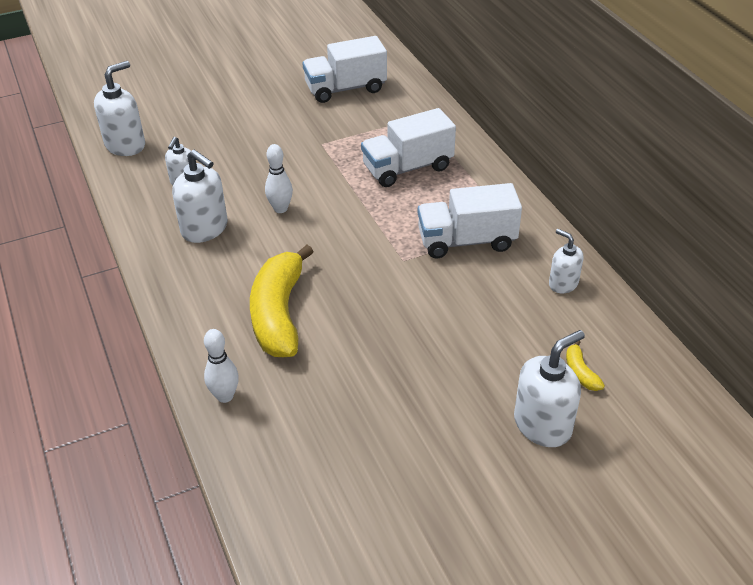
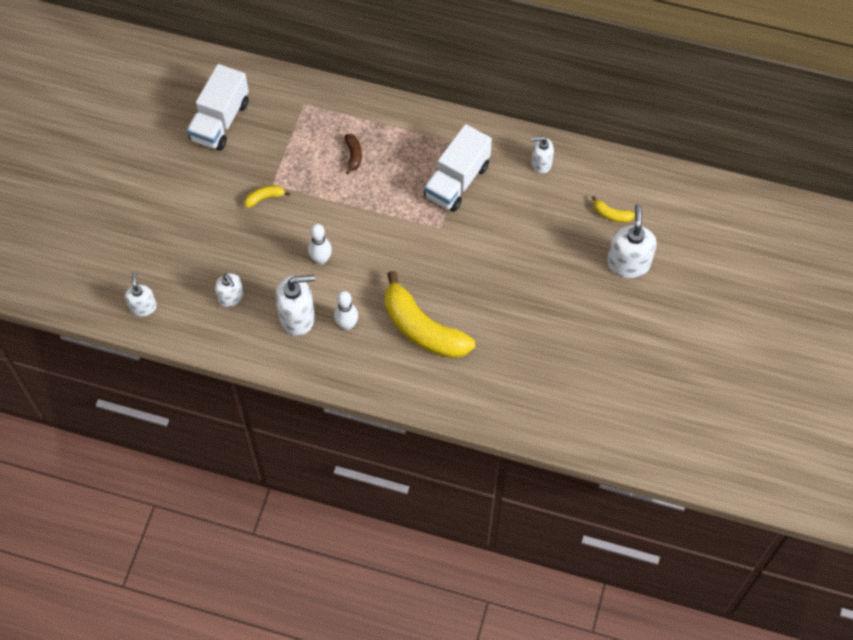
camera: 50 degrees left, 20 degrees up
white soap dispenser [94,61,145,156] -> white soap dispenser [125,272,157,317], size x0.61
white bowling pin [204,329,239,403] -> white bowling pin moved to [334,291,358,330]
white truck [361,108,456,187] -> brown banana [345,134,362,174]
none -> yellow banana [244,185,290,208]

